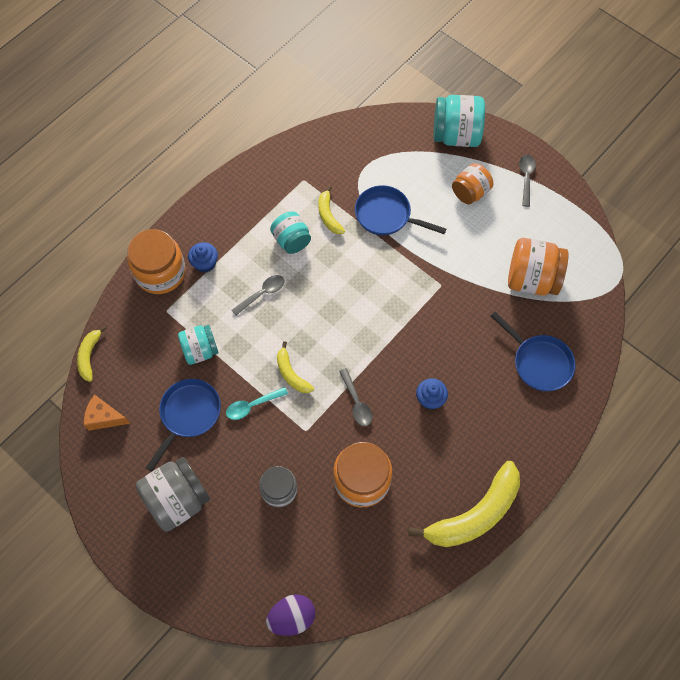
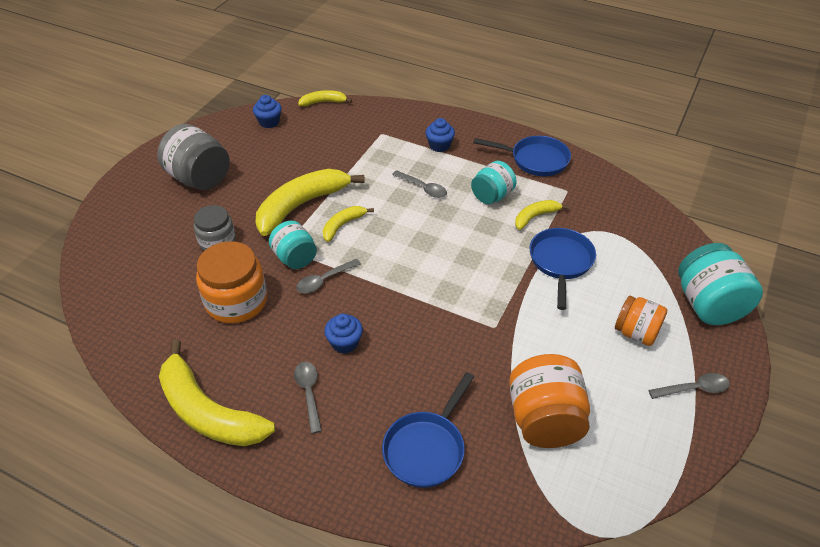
camera: 75 degrees right, 20 degrees down
orange cheese [84,395,130,431] -> blue cupcake [253,95,281,128]
orange jar [127,229,186,294] -> none
blue pan [146,379,221,471] -> blue pan moved to [473,136,571,176]
turquoise jar [178,325,219,365] -> turquoise jar moved to [269,221,317,269]
turquoise spoon [226,387,288,420] -> yellow banana [256,169,364,236]
purple egg [266,594,315,636] -> none
none -> grey spoon [294,362,322,434]

